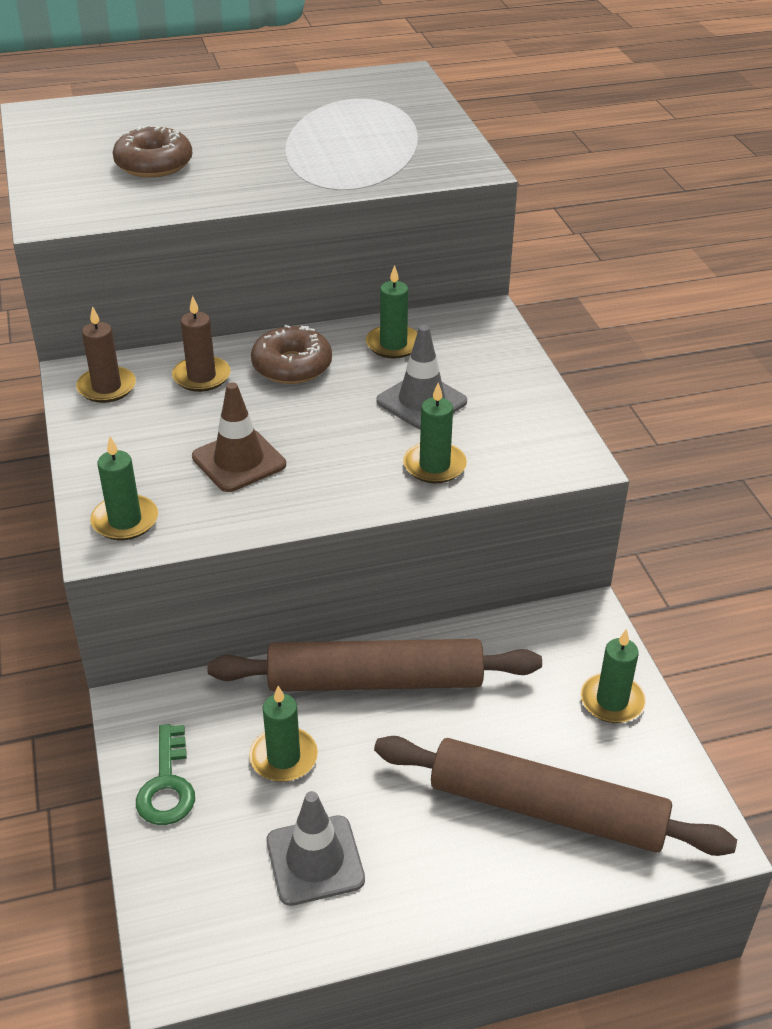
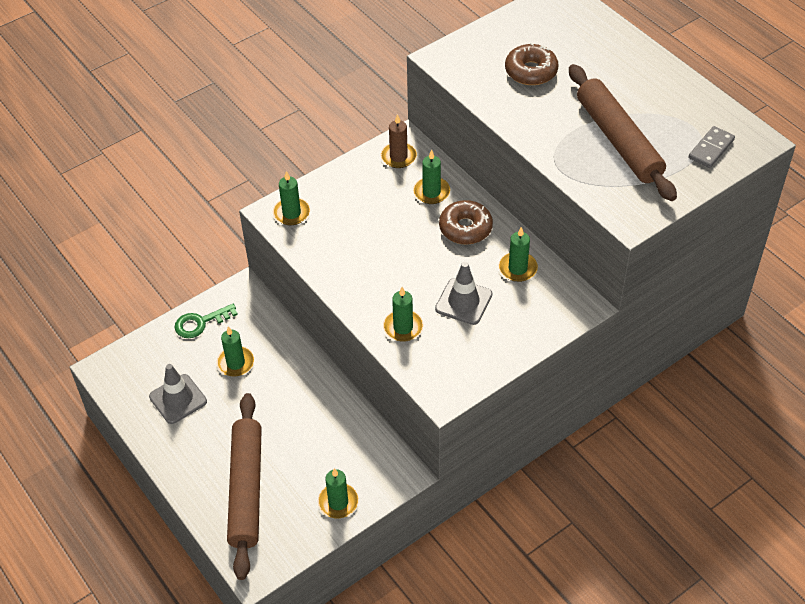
camera: 70 degrees right, 10 degrees up
brown candle [172,296,231,392] -> green candle [413,150,450,204]
brown traffic cone [192,382,286,492] -> none
brown rolling pin [207,639,542,691] -> brown rolling pin moved to [569,64,677,201]
none -> grey domino [689,126,735,168]

